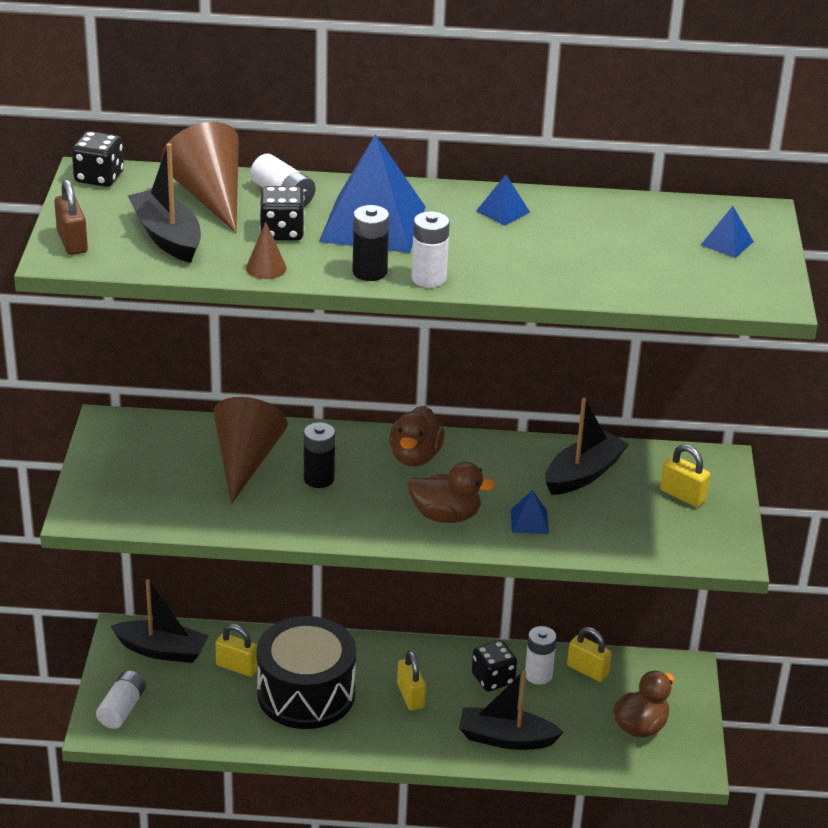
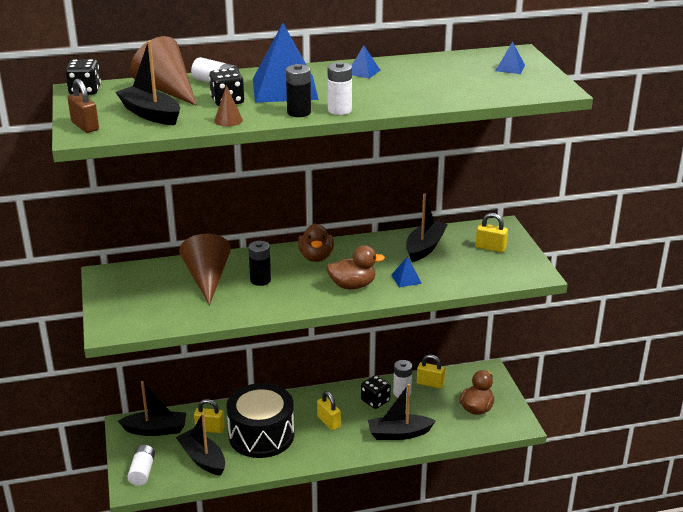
camera: 15 degrees left, 5 degrees down
none -> black boat [176,413,225,476]

